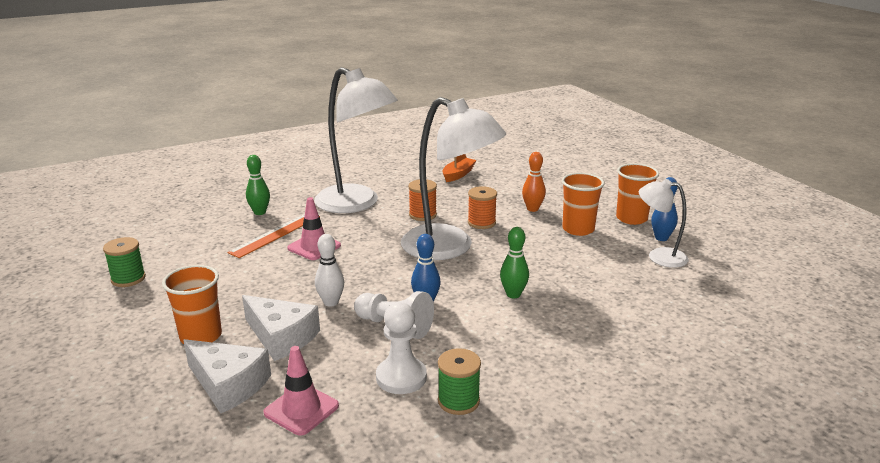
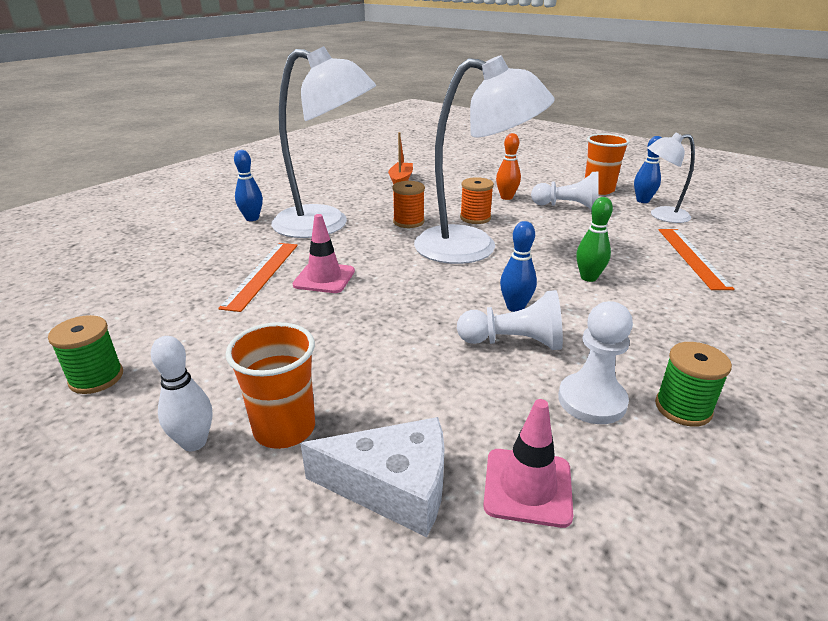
camera: 25 degrees left, 5 degrees up
white cheese [242,295,320,361] -> none
green bowling pin [246,155,270,215] -> none
white bowling pin [315,234,344,307] -> white bowling pin moved to [151,336,212,451]
orange cup [562,173,604,236] -> white pawn [531,171,599,209]
none -> blue bowling pin [234,150,263,221]
none -> orange ruler [658,229,734,290]

